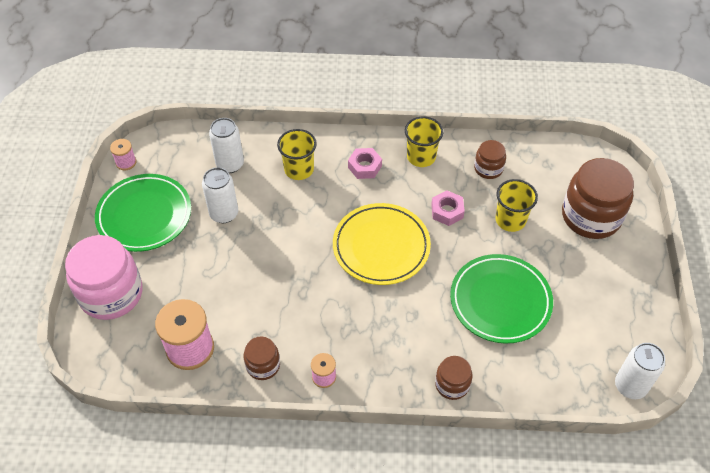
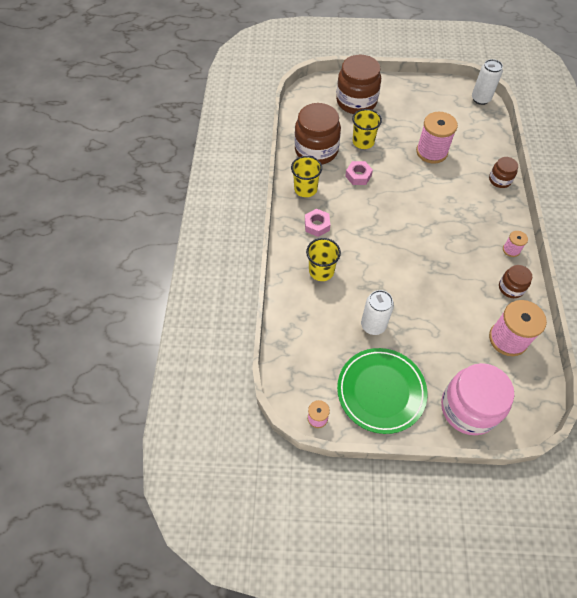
camera: 90 degrees left, 5 degrees up
white can [209,118,244,173] -> none
yellow plate [333,203,431,285] -> none
green plate [450,254,553,344] -> pink spool [416,112,458,164]
brown jar [474,140,506,179] -> brown jar [294,103,341,164], size x1.97

